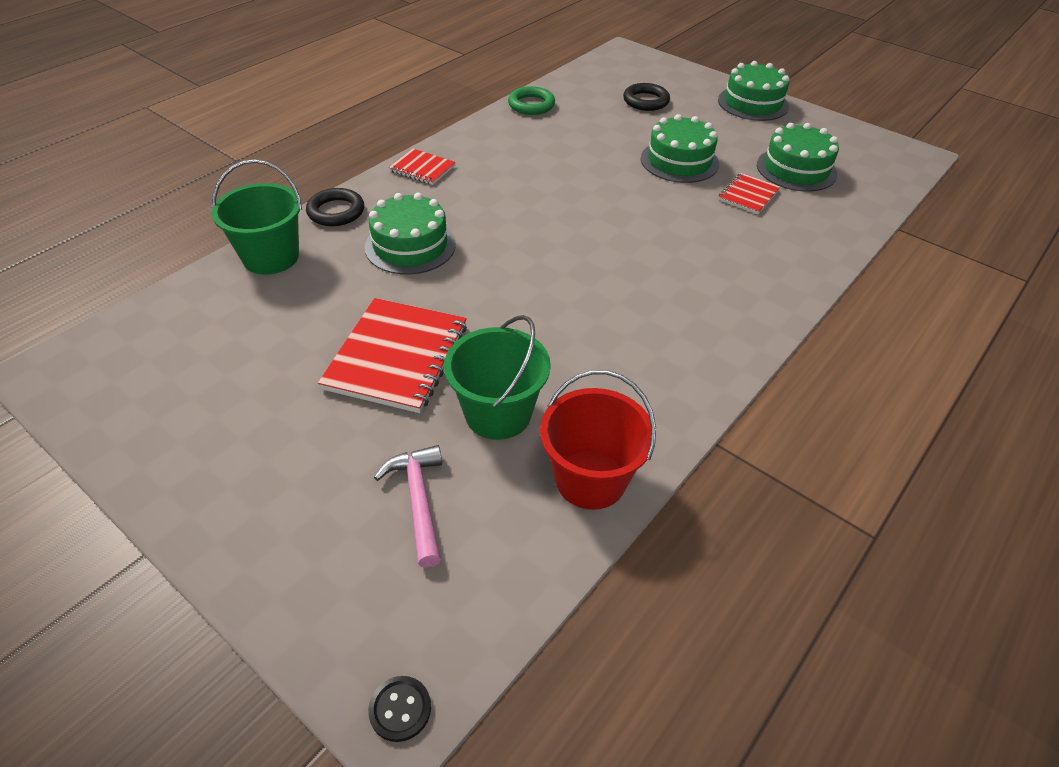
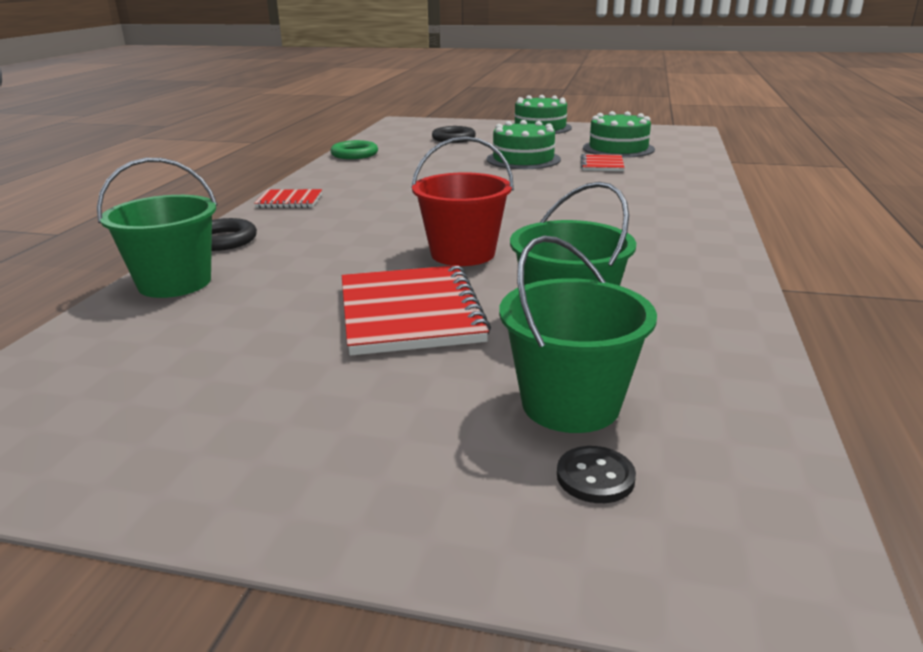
camera: 25 degrees left, 20 degrees down
green cake [365,193,456,275] -> none
black button [368,676,431,742] -> black button moved to [557,446,636,503]
pink hammer [374,445,442,568] -> green bucket [499,236,657,433]
red bucket [540,370,656,510] -> red bucket moved to [411,136,514,266]

